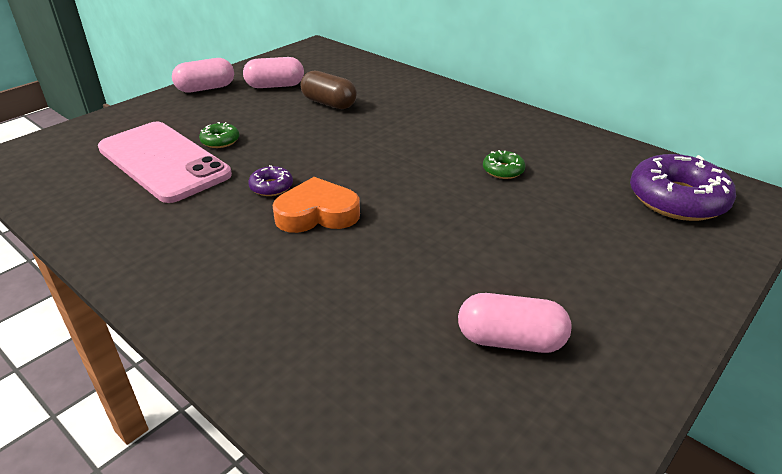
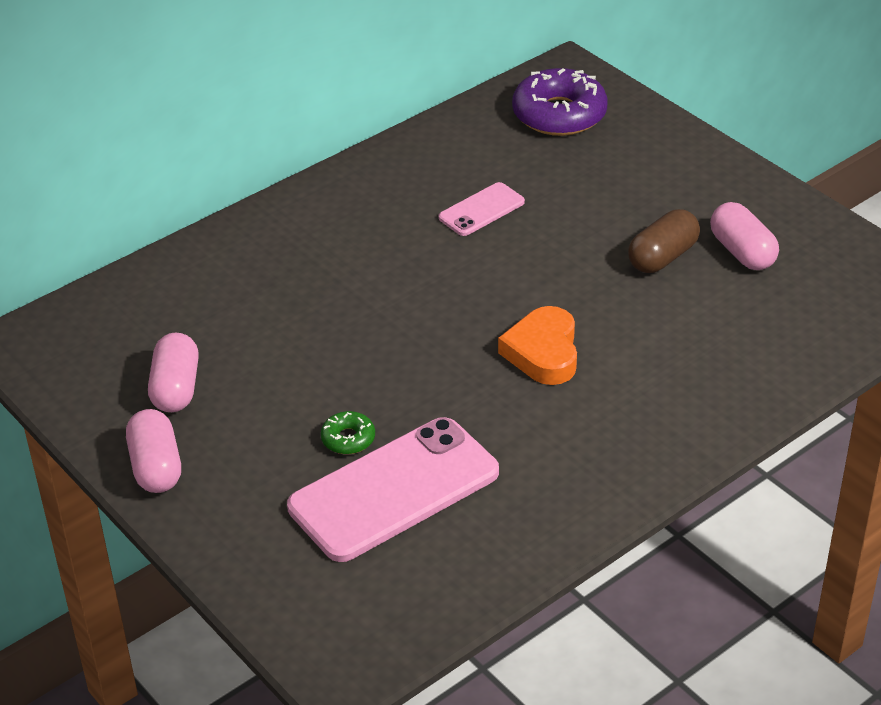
camera: 80 degrees left, 5 degrees up
purple donut [248,165,293,196] -> none
brown capsule [301,71,357,109] -> brown capsule moved to [628,209,700,273]
pink capsule [458,293,571,353] -> pink capsule turned 45 degrees counterclockwise [710,202,779,270]
green donut [483,150,526,179] -> pink phone [439,182,525,236]

